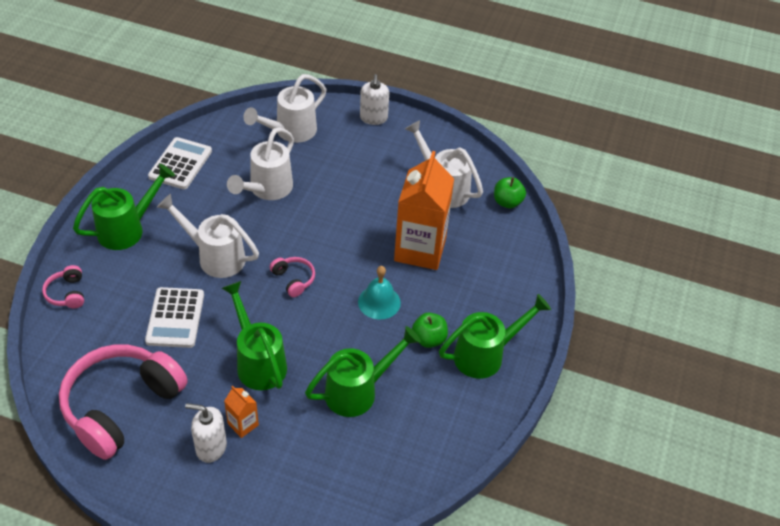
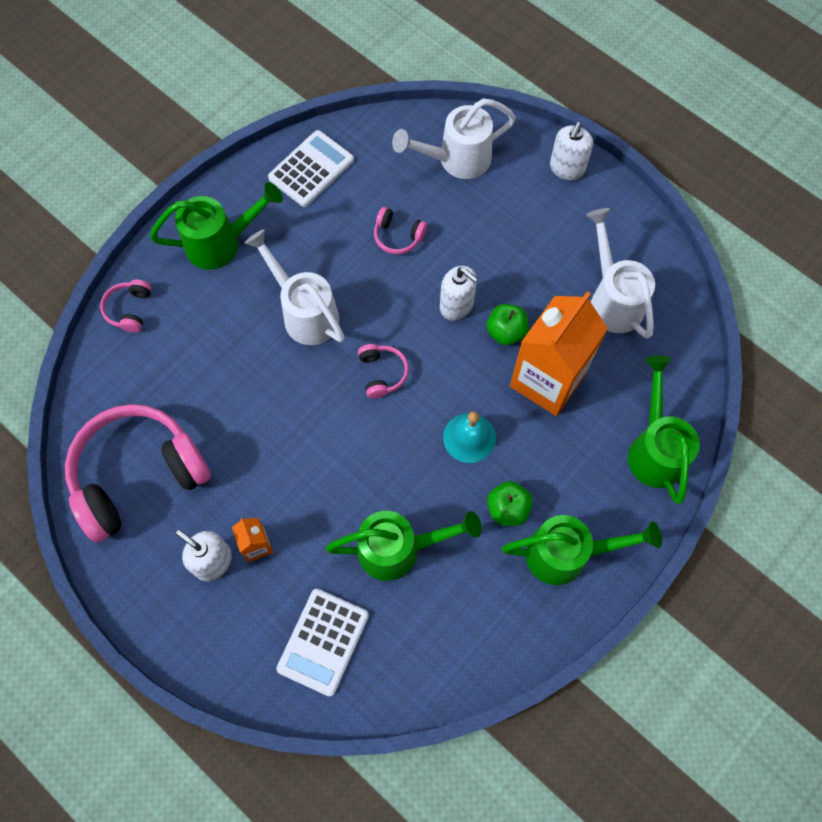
camera: 25 degrees right, 20 degrees up
white calculator [145,287,204,348] -> white calculator moved to [276,589,369,697]
green watering can [222,281,287,390] -> green watering can moved to [628,356,700,504]
white watering can [227,127,294,200] -> pink headphones [374,207,427,254]
green apple [494,177,526,208] -> green apple moved to [487,304,529,345]
none -> white soap dispenser [440,266,478,321]

